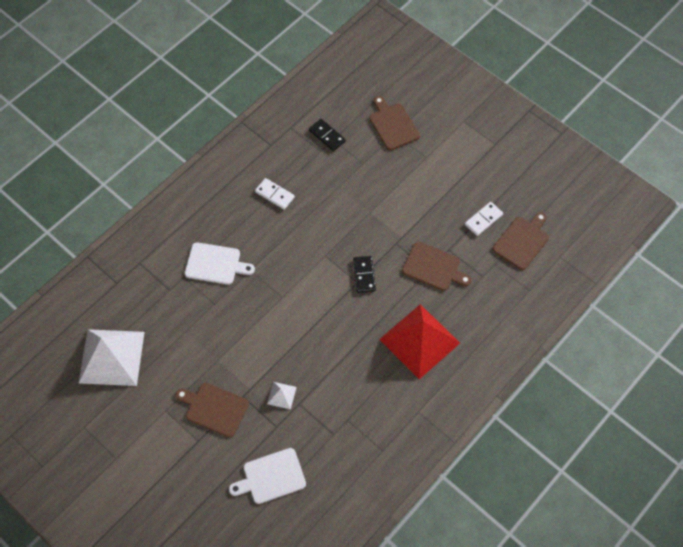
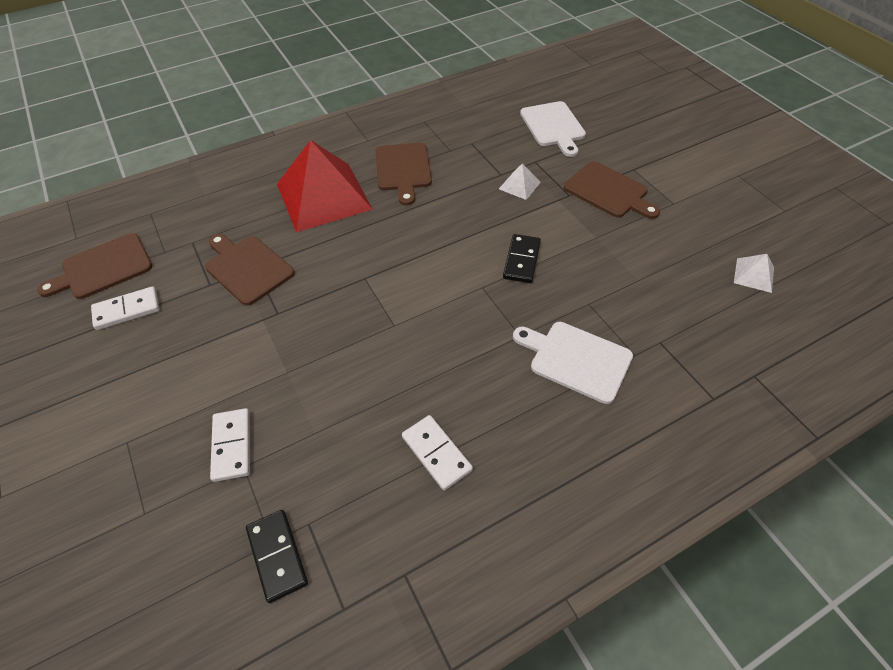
camera: 160 degrees left, 10 degrees down
white pyramid [79,329,144,386] -> white pyramid [734,254,774,293], size x0.41
white cutting board [229,448,306,504] -> white cutting board turned 75 degrees clockwise [520,101,586,157]
black domino [353,256,376,293] -> black domino moved to [503,234,541,283]
brown cutting board [369,96,420,150] -> brown cutting board moved to [375,143,432,205]
none -> white domino [210,408,250,482]

